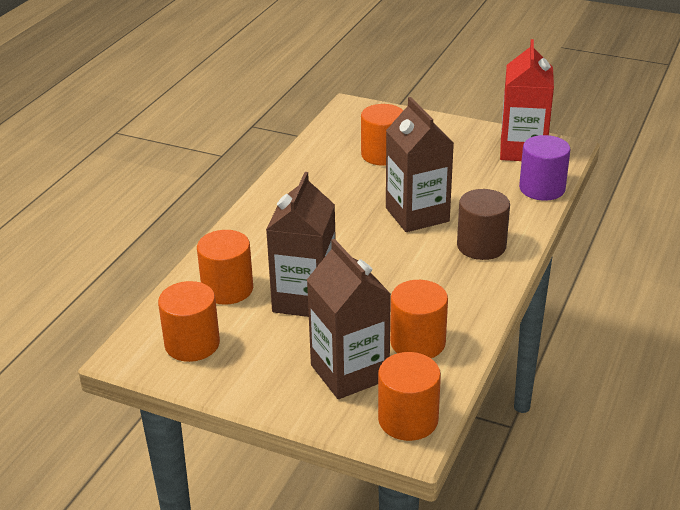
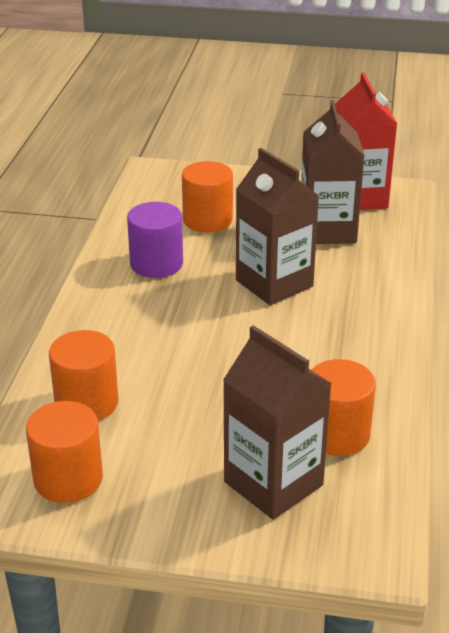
camera: 15 degrees left, 0 degrees up
brown carton [266,172,336,317] -> brown carton moved to [301,100,365,244]
orange cylinder [378,352,441,441] -> none
brown cylinder [457,189,510,260] -> none
purple cylinder [519,135,571,201] -> purple cylinder moved to [127,202,183,278]

